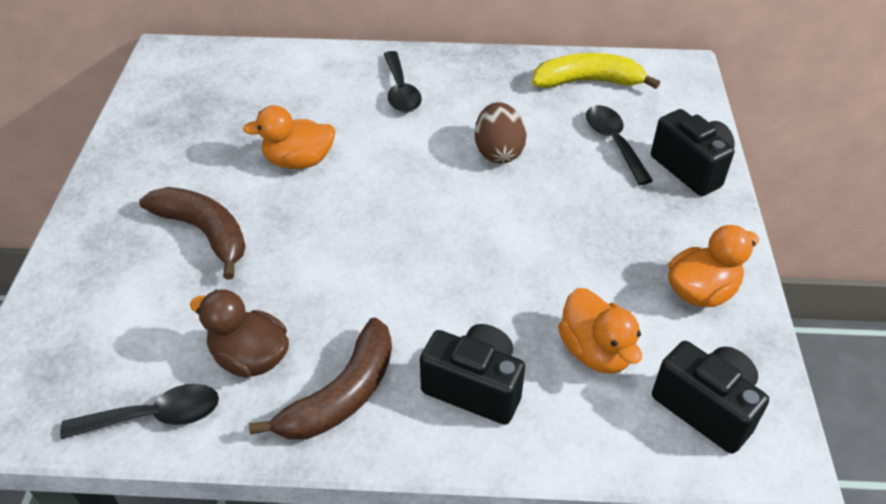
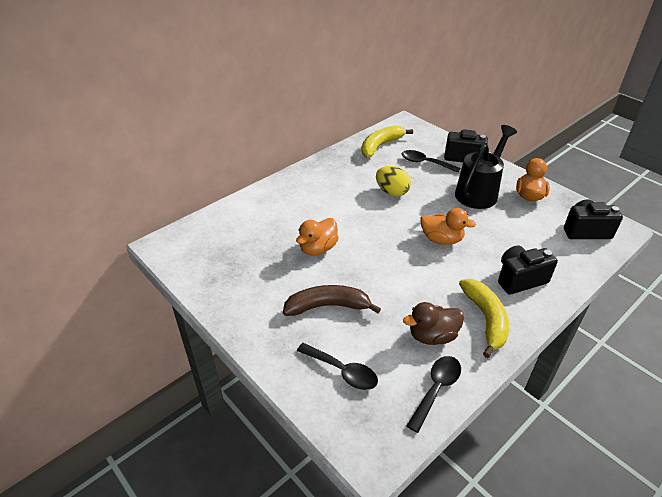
camera: 45 degrees left, 5 degrees down
brown banana [249,317,392,439] -> yellow banana [459,279,509,358]
black spoon [384,51,422,112] -> black spoon moved to [297,343,378,390]
brown egg [475,102,527,164] -> yellow egg [376,166,411,197]
orange duck [558,288,642,374] -> orange duck moved to [421,208,476,245]
none -> black watering can [455,125,517,209]

